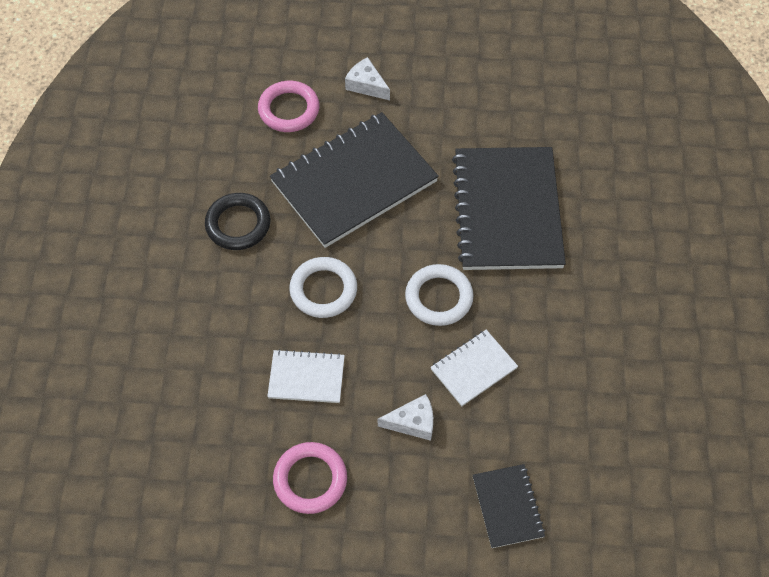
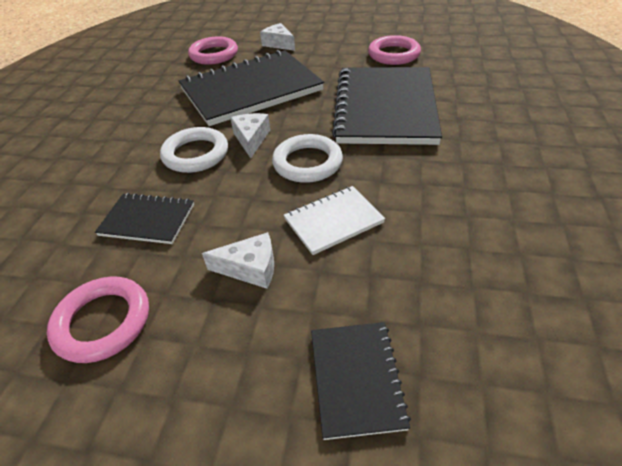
camera: 10 degrees right, 15 degrees down
black ring [205,193,271,250] -> none
white notebook [267,349,345,403] -> black notebook [95,193,194,244]
none -> white cheese [230,113,270,158]
none -> pink ring [368,35,421,65]

